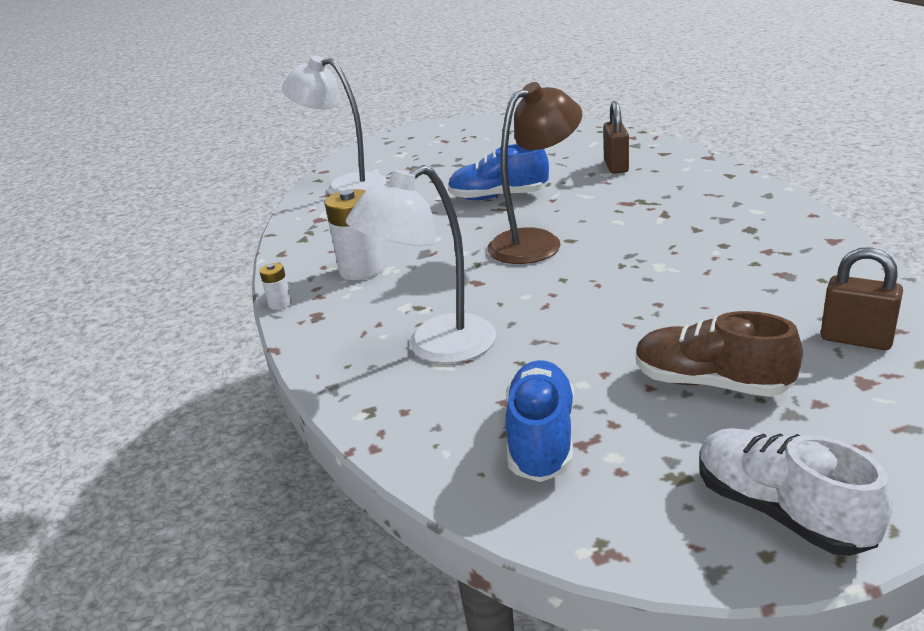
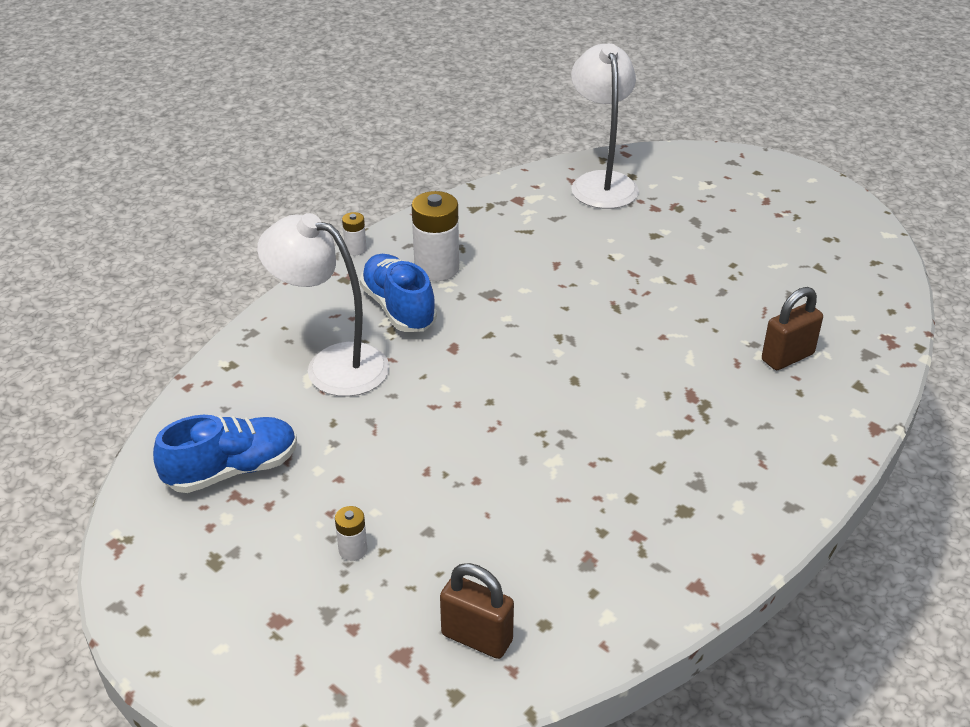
camera: 55 degrees right, 10 degrees up
blue shoe [448,144,549,200] -> blue shoe moved to [360,254,437,332]
brown lamp [487,82,582,264] -> none
brown shoe [636,311,803,397] -> white battery [335,506,367,561]
white shoe [699,428,893,556] -> none
brown padlock [821,247,903,350] -> brown padlock turned 60 degrees counterclockwise [440,563,514,659]

